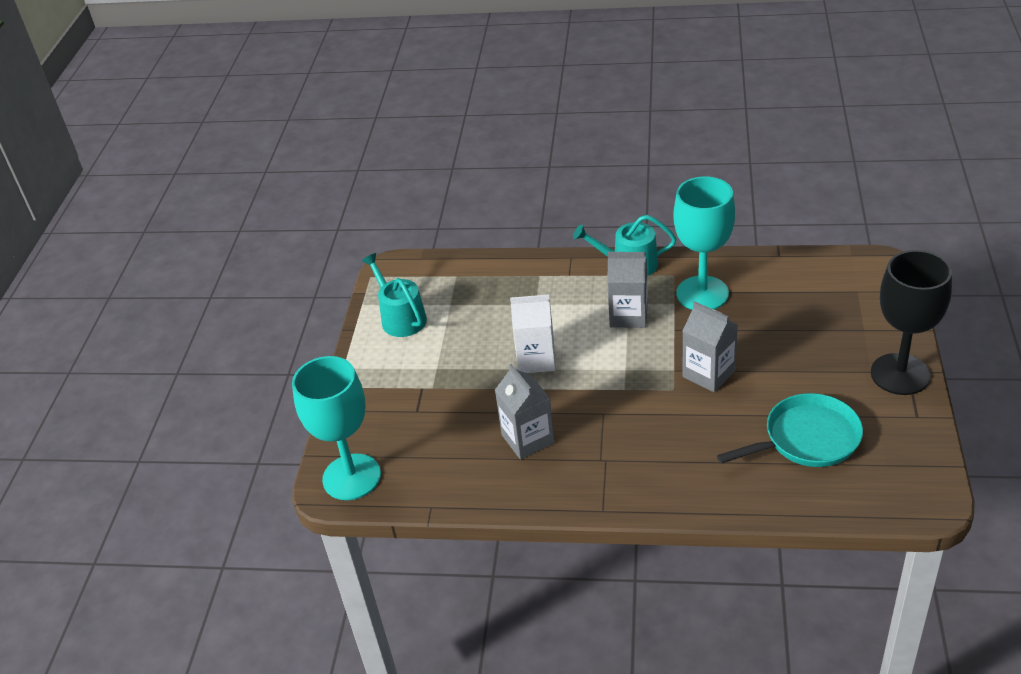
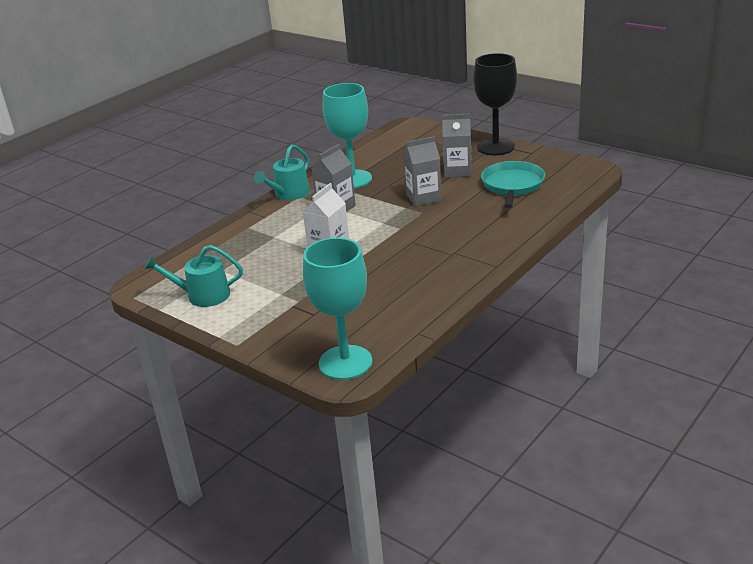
camera: 60 degrees left, 10 degrees down
grey carton [495,364,554,460] -> grey carton moved to [442,113,472,178]

